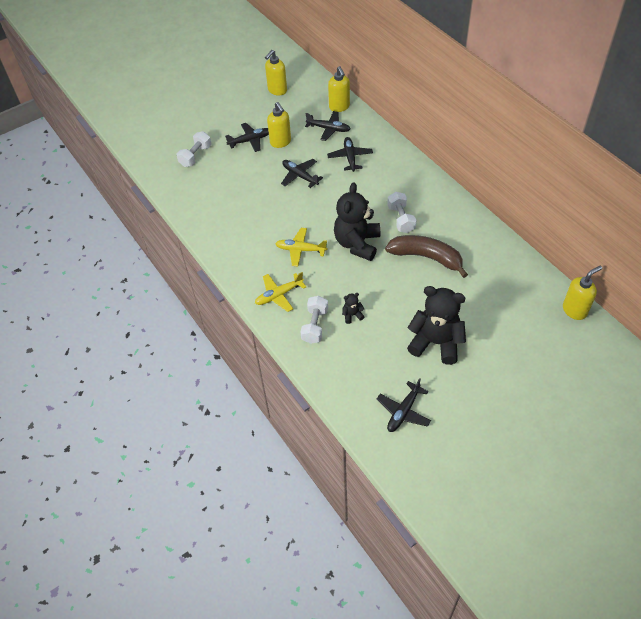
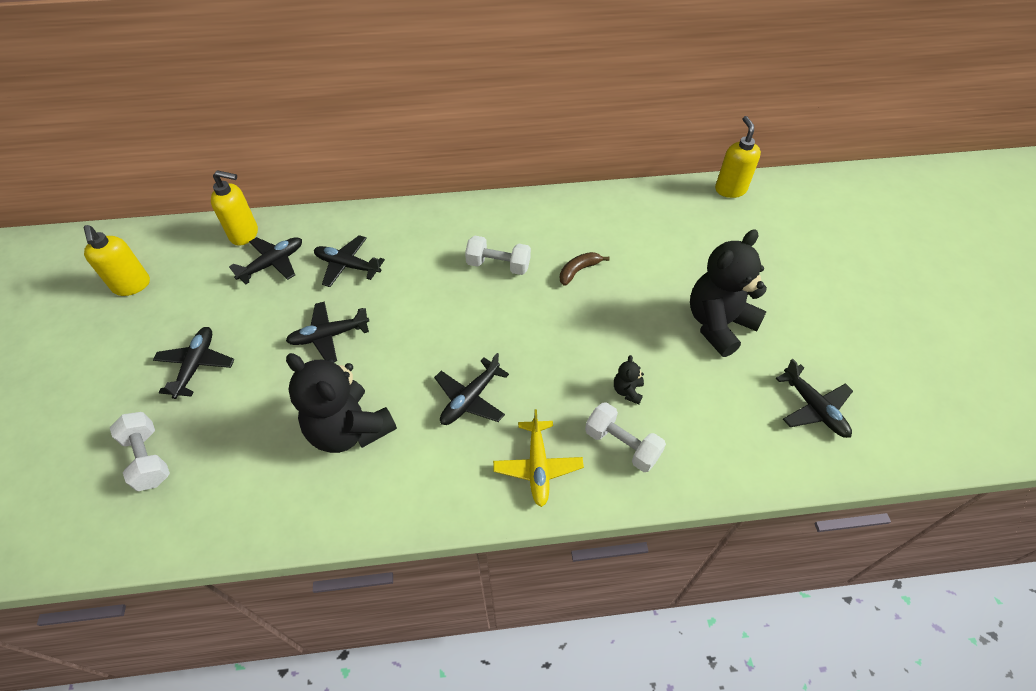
camera: 65 degrees left, 0 degrees up
yellow soap dispenser [267,102,291,148] -> none
yellow plane [275,228,328,266] -> black plane [434,353,509,425]
black teddy bear [334,182,380,261] -> black teddy bear moved to [286,353,397,453]
brown banana [385,235,468,278] -> brown banana [560,252,609,286], size x0.49

